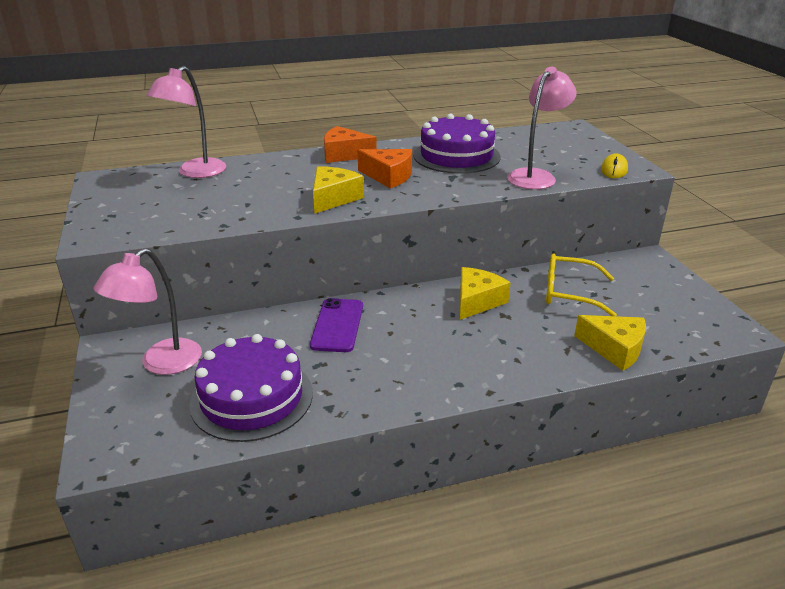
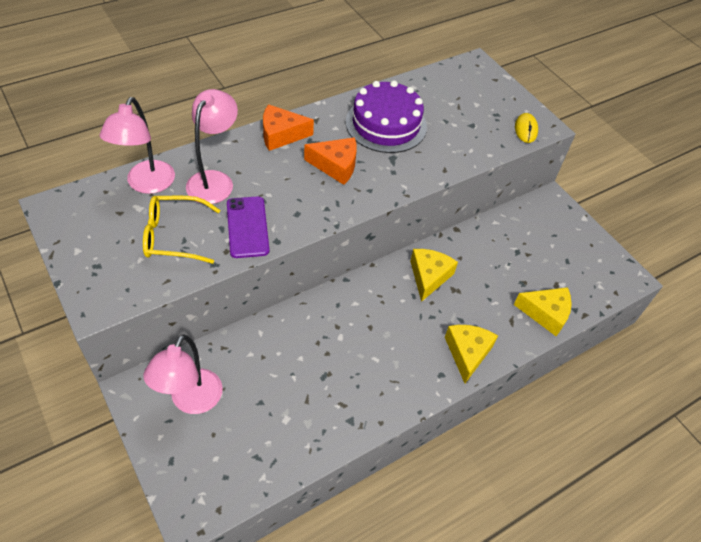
camera: 20 degrees left, 20 degrees up
purple cake [189,334,313,442] -> none
purple phone [310,298,363,352] -> purple phone moved to [227,196,270,258]
yellow cheese [313,166,364,214] -> yellow cheese moved to [445,325,498,383]
pink lamp [507,67,577,189] -> pink lamp moved to [186,89,238,204]
yellow glasses [546,253,617,316] -> yellow glasses moved to [143,196,220,264]

